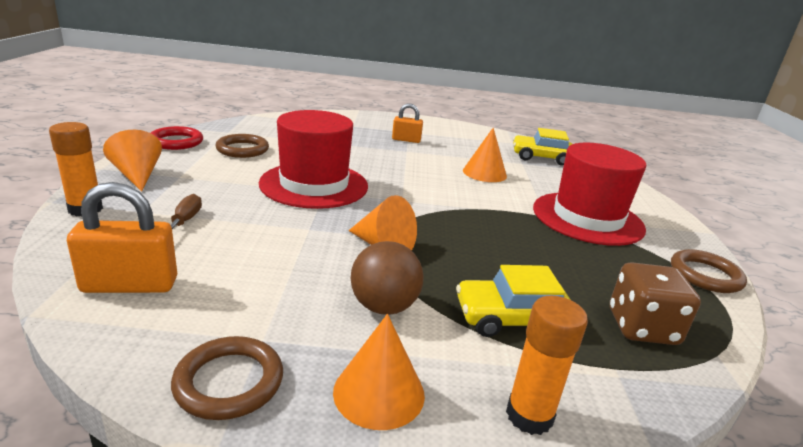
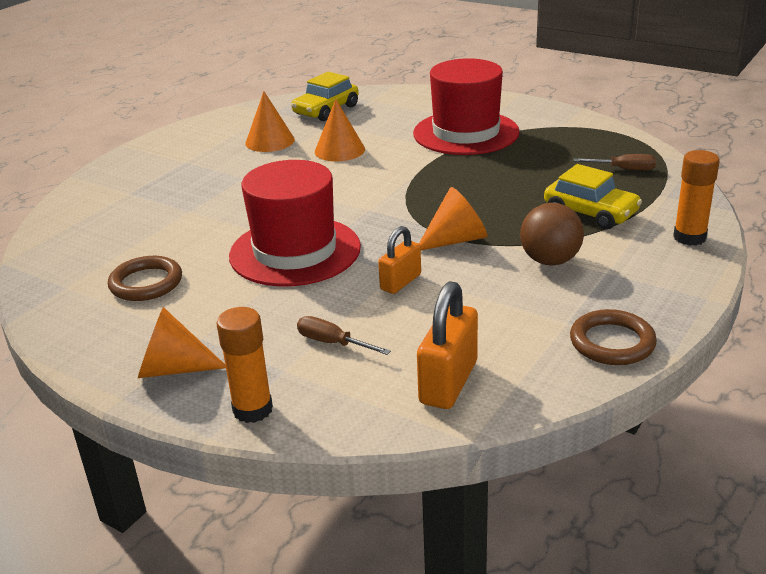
camera: 55 degrees left, 5 degrees up
red ring [151,126,203,150] -> none
orange cone [333,314,425,430] -> orange cone moved to [245,91,295,152]
orange padlock [392,103,423,143] -> orange padlock moved to [378,226,421,294]
yellow car [456,265,570,337] -> yellow car turned 75 degrees counterclockwise [544,164,642,230]
brown dice [610,262,701,345] -> brown screwdriver [573,154,656,171]
brown ring [671,249,747,293] -> none

